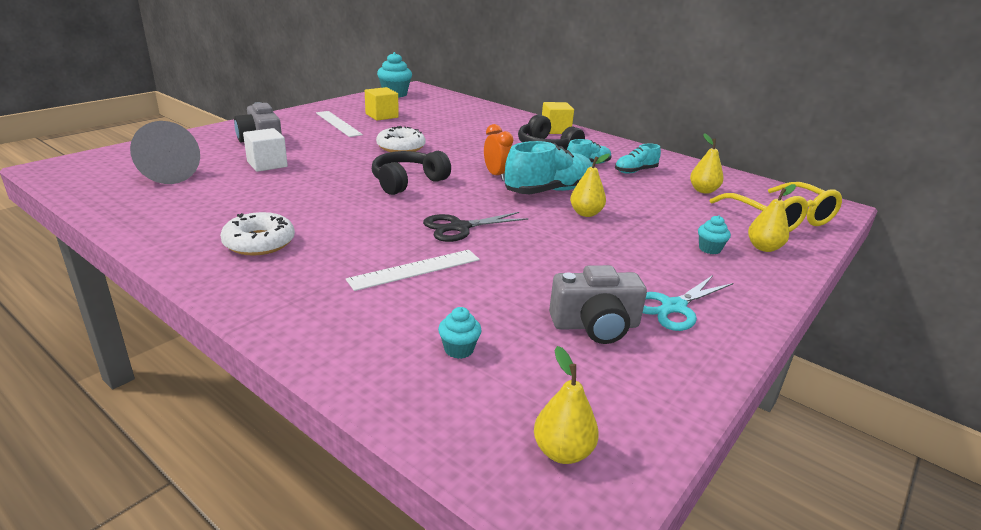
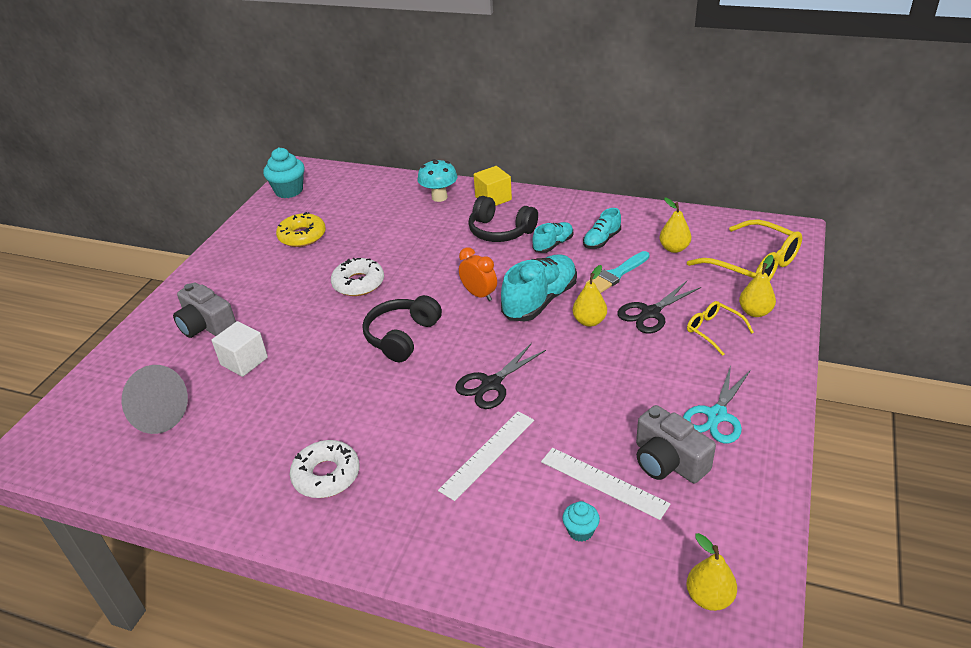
camera: 15 degrees left, 10 degrees up
white ruler [316,111,363,137] -> white ruler moved to [541,448,671,520]
yellow cube [365,87,399,121] -> yellow donut [276,212,326,247]
grey camera [549,265,647,344] -> grey camera turned 75 degrees clockwise [636,405,716,483]
turquoise cupcake [698,215,731,254] -> yellow glasses [687,301,754,356]
none -> turquoise mushroom [418,159,457,202]
none -> turquoise brush [586,251,649,293]
none -> black scissors [617,281,701,334]

